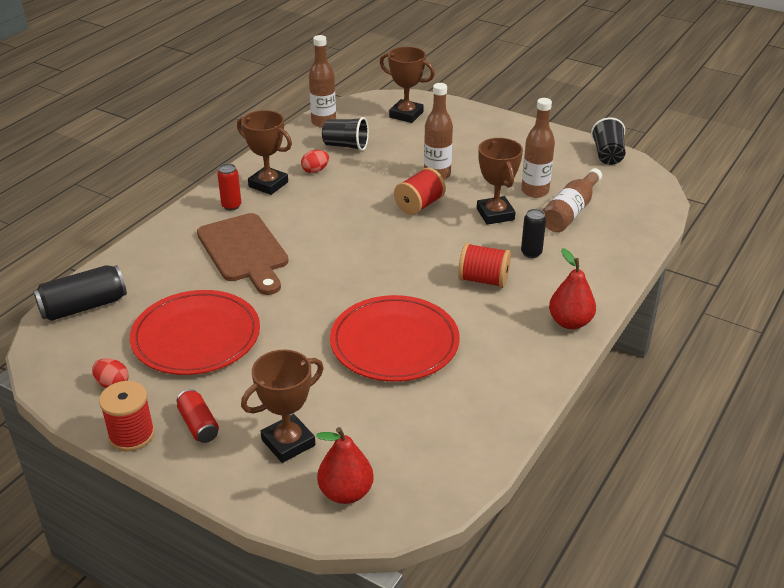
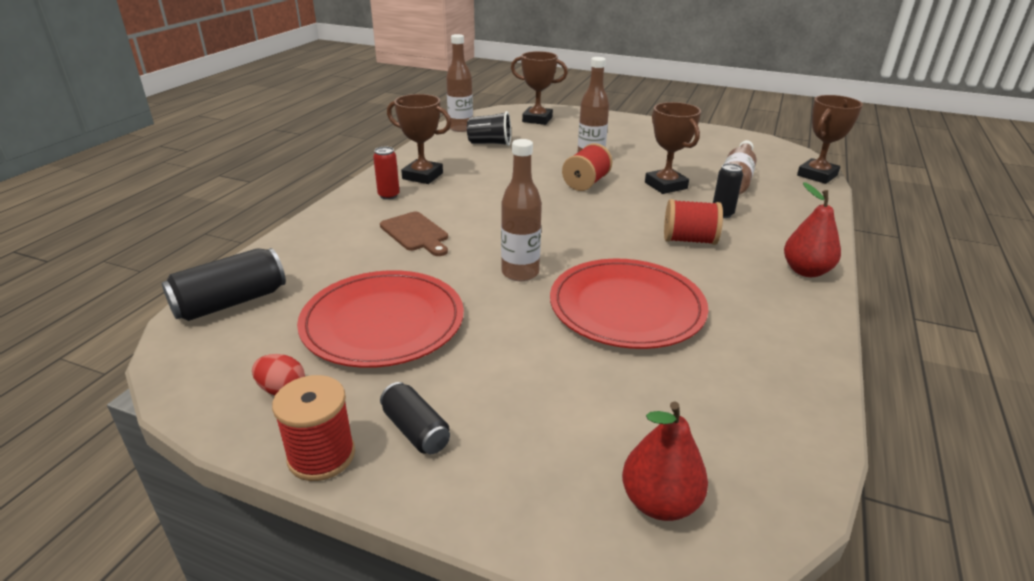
camera: 10 degrees left, 5 degrees down
red can [177,389,219,443] -> black can [380,382,450,454]
brown cutting board [197,213,289,295] -> brown cutting board [380,212,448,256], size x0.61
brown trophy [241,350,324,463] -> brown trophy moved to [797,95,863,184]
red egg [301,150,329,173] -> none
brown bottle [521,98,555,198] -> brown bottle moved to [501,139,542,281]
black cup [591,117,625,165] -> none

